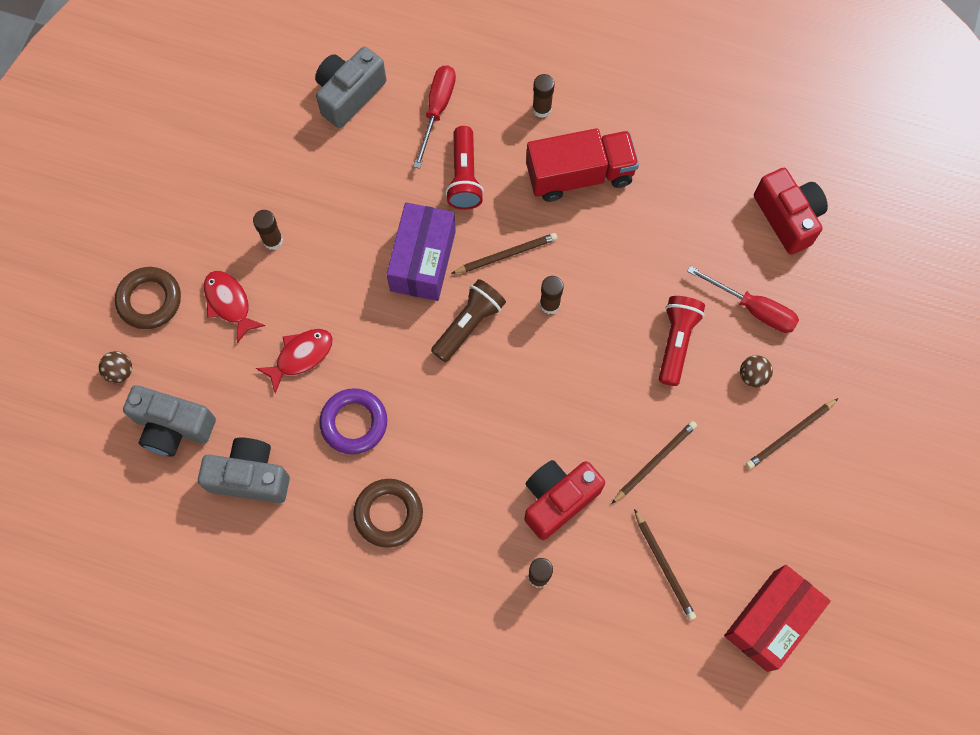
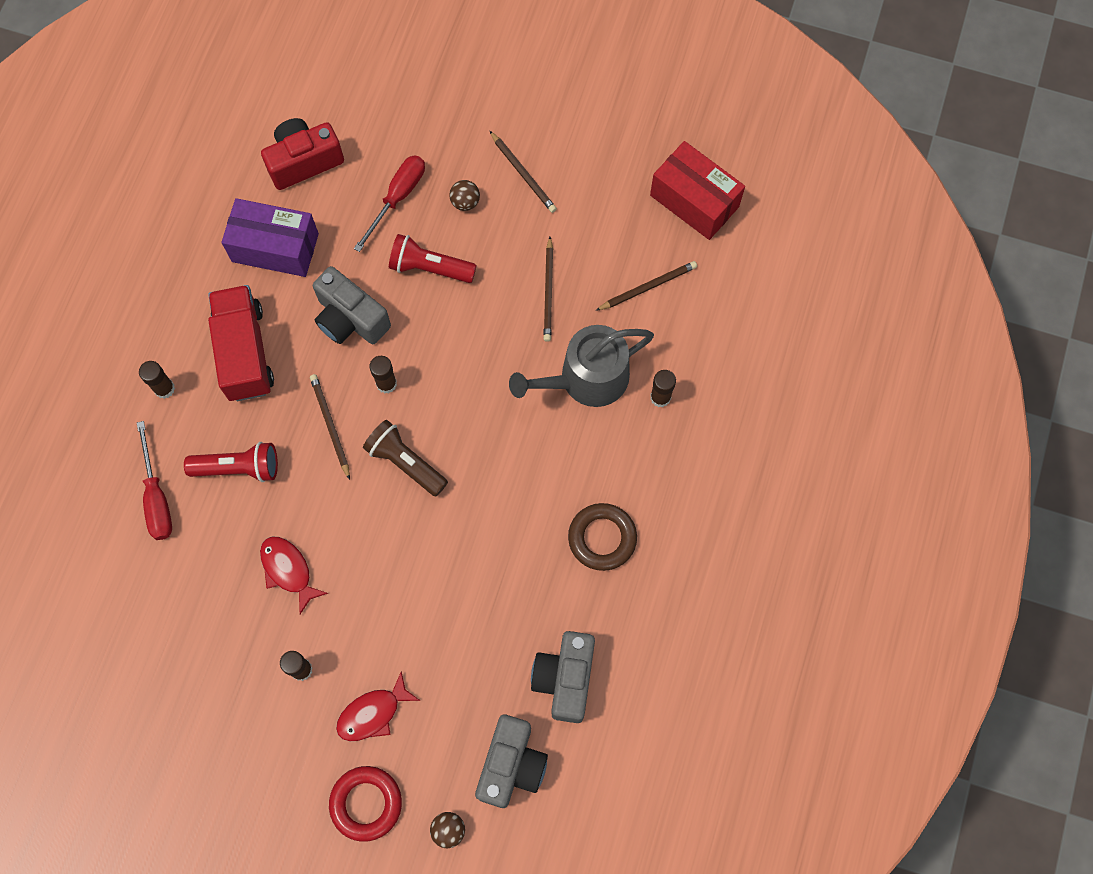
camera: 90 degrees left, 0 degrees up
brown ring [115,267,181,329] -> red ring [329,766,402,842]
red fish [256,329,333,394] -> red fish moved to [260,537,329,614]
grey camera [315,47,386,128] -> grey camera moved to [313,266,391,344]
purple ring [319,388,387,454] -> none
purple box [386,202,456,301] -> purple box moved to [221,198,319,277]
red screwdriver [413,65,456,169] -> red screwdriver turned 120 degrees counterclockwise [137,421,172,540]
red camera [524,460,605,540] -> grey watering can [509,325,654,407]
brown pencil [612,421,697,504] -> brown pencil turned 135 degrees counterclockwise [543,237,553,342]

